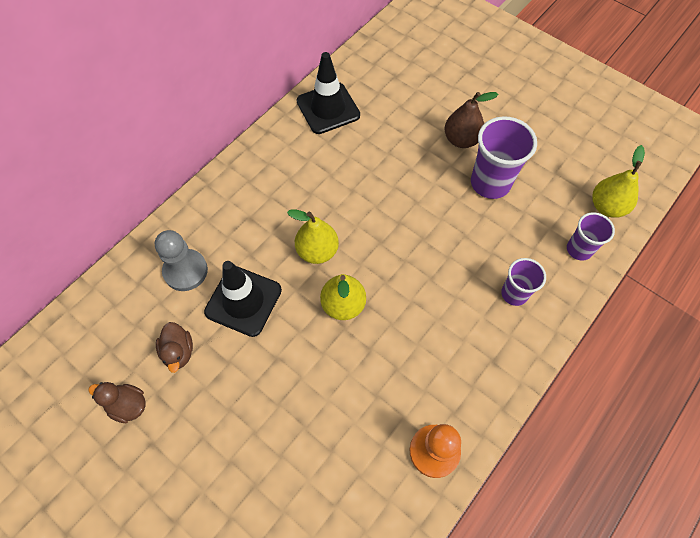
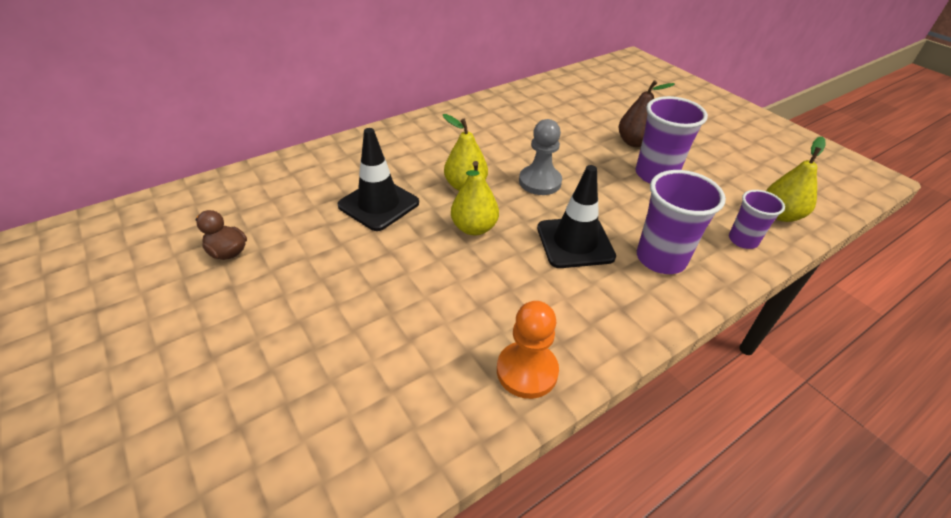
camera: 15 degrees right, 20 degrees down
grey pawn [155,230,208,291] -> grey pawn moved to [519,119,562,195]
brown duck [156,322,193,373] -> none
black traffic cone [297,52,360,134] -> black traffic cone moved to [537,165,616,268]
purple cup [501,258,546,306] -> purple cup [637,170,726,274], size x1.65

